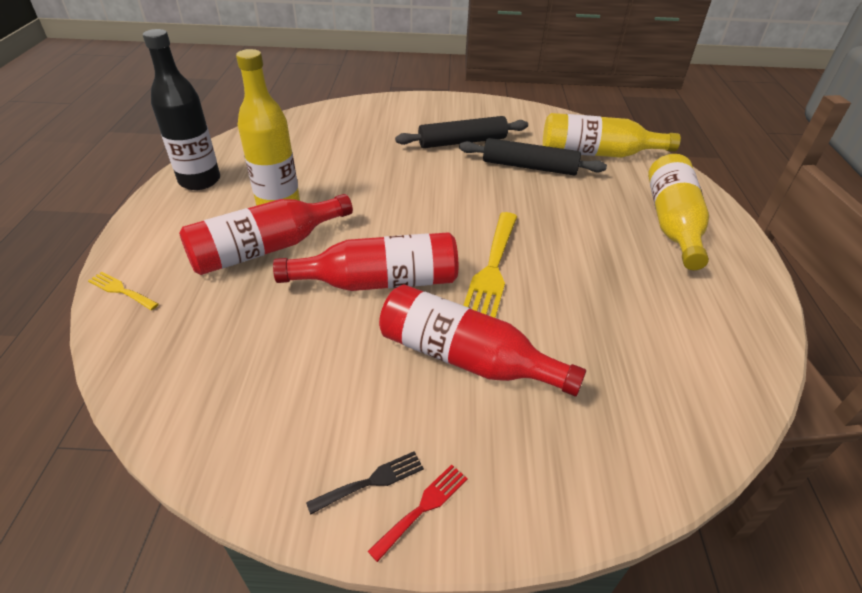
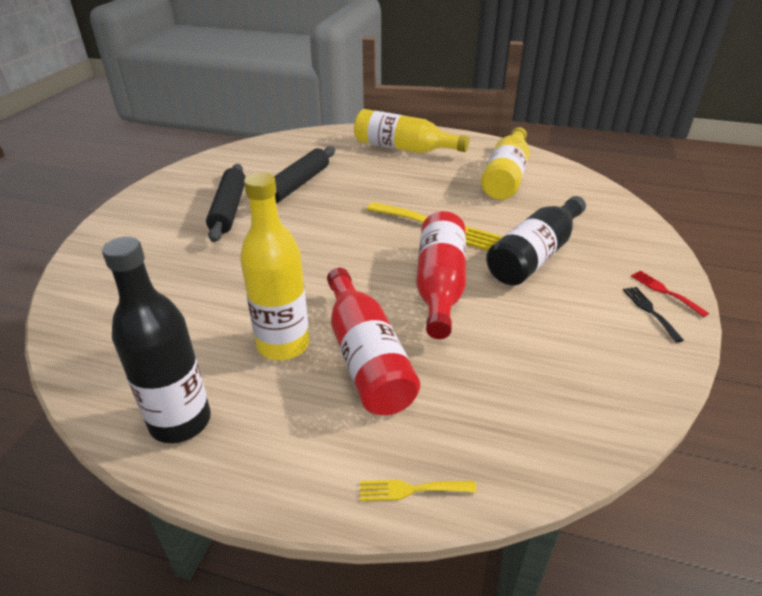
camera: 75 degrees left, 5 degrees down
yellow fork [88,272,159,310] -> yellow fork turned 45 degrees clockwise [360,480,477,501]
red bottle [379,285,586,396] -> black bottle [486,196,586,285]
yellow bottle [543,113,681,158] -> yellow bottle moved to [481,127,530,200]

